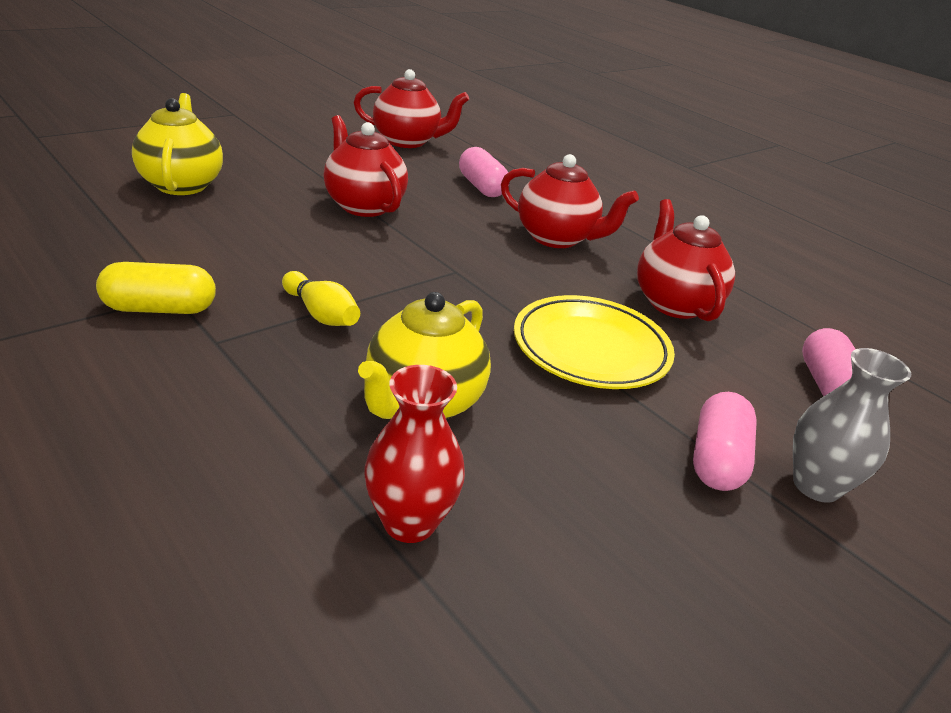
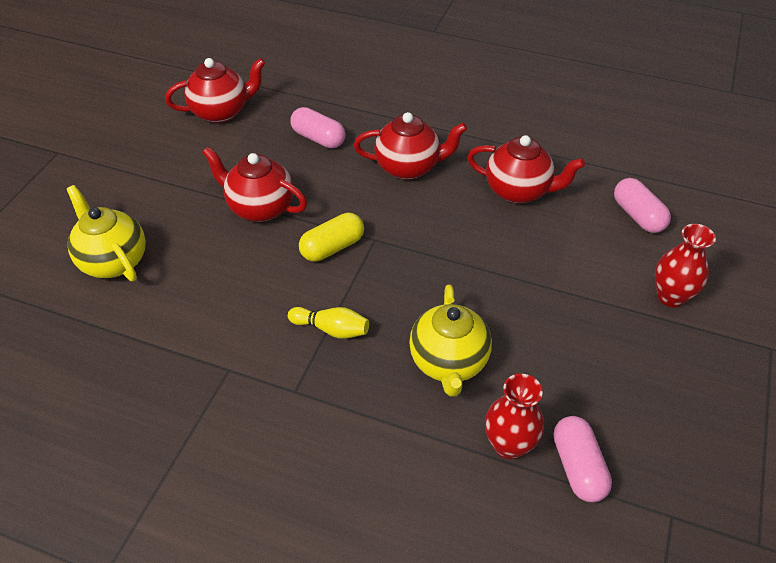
camera: 25 degrees left, 15 degrees up
yellow capsule [96,262,216,314] -> yellow capsule moved to [299,213,364,262]
yellow plate [514,295,675,389] -> none
red teapot [637,199,735,321] -> red teapot turned 150 degrees clockwise [467,135,585,203]
pink capsule [693,392,757,491] -> pink capsule moved to [554,416,612,502]
grey vase [793,348,911,503] -> red vase [655,224,716,307]

